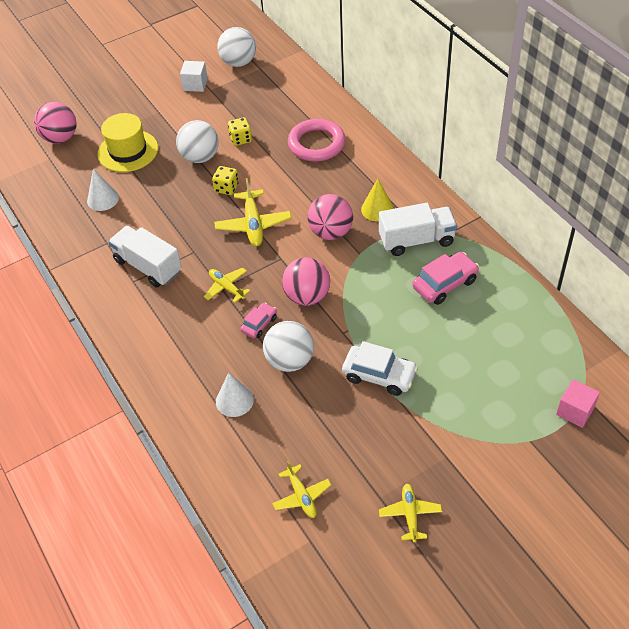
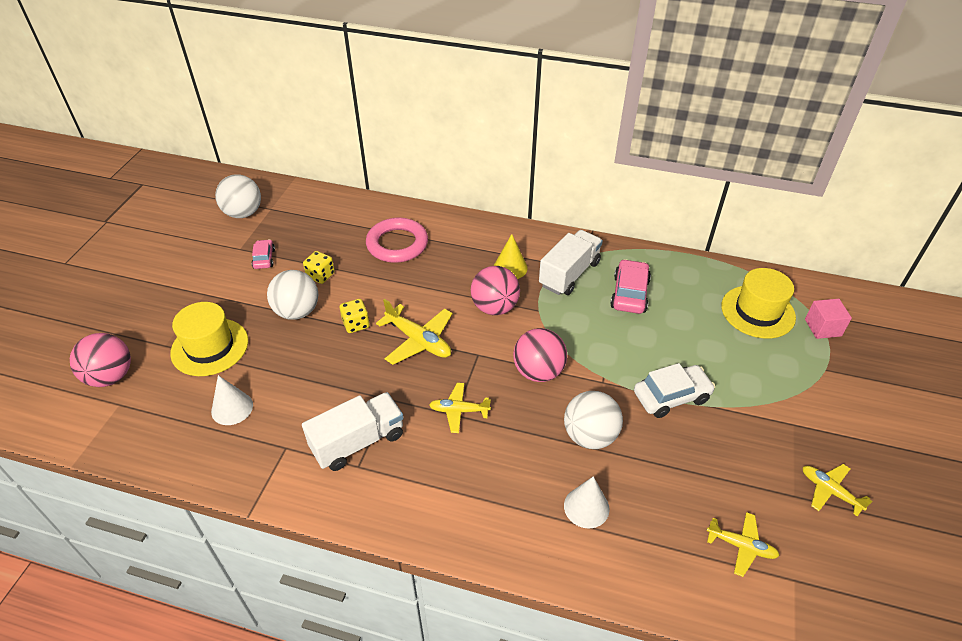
camera: 45 degrees left, 5 degrees down
white truck [108,226,182,287] -> white truck turned 150 degrees clockwise [302,392,404,471]
white cube [180,61,208,92] -> none
pink car [240,303,277,338] -> pink car moved to [251,239,275,269]
none -> yellow hat [721,268,796,339]

